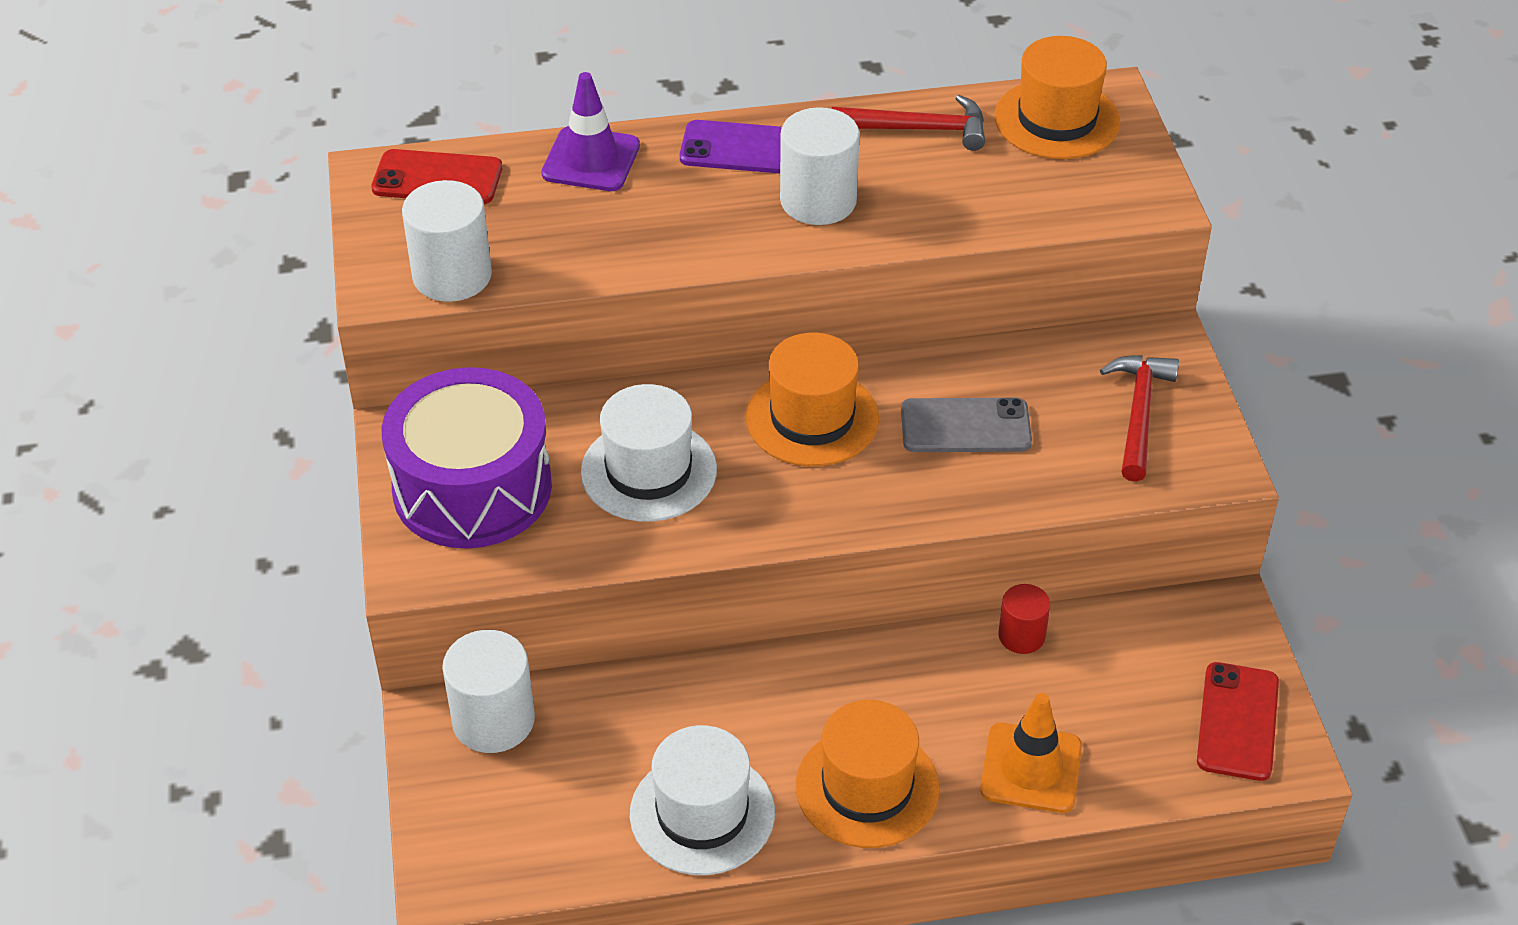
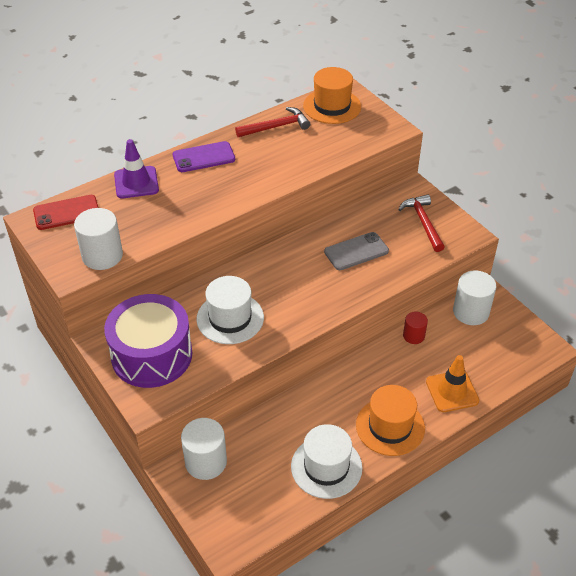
camera: 25 degrees left, 0 degrees up
orange hat [746,333,879,466] -> none
white cylinder [780,107,860,225] -> white cylinder moved to [453,270,496,325]
red phone [1197,662,1279,781] -> none

